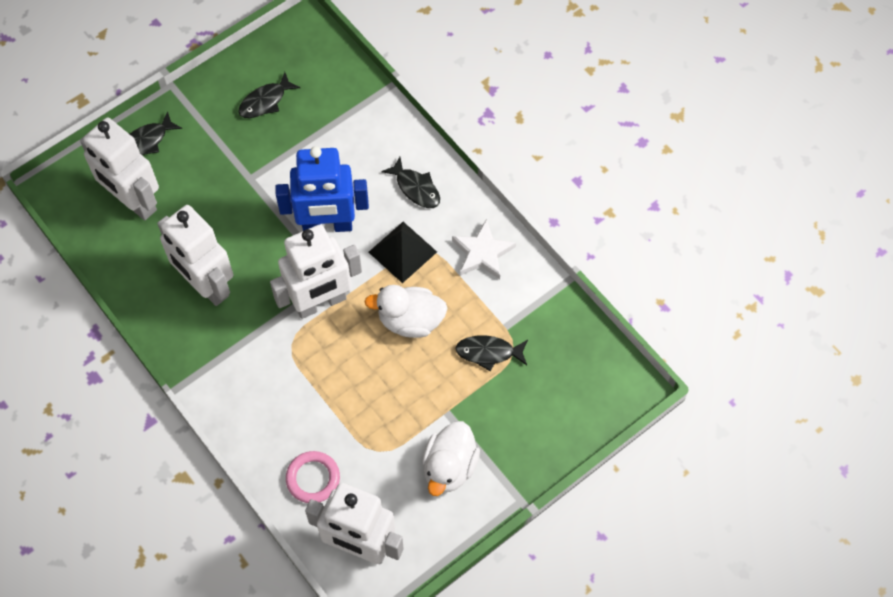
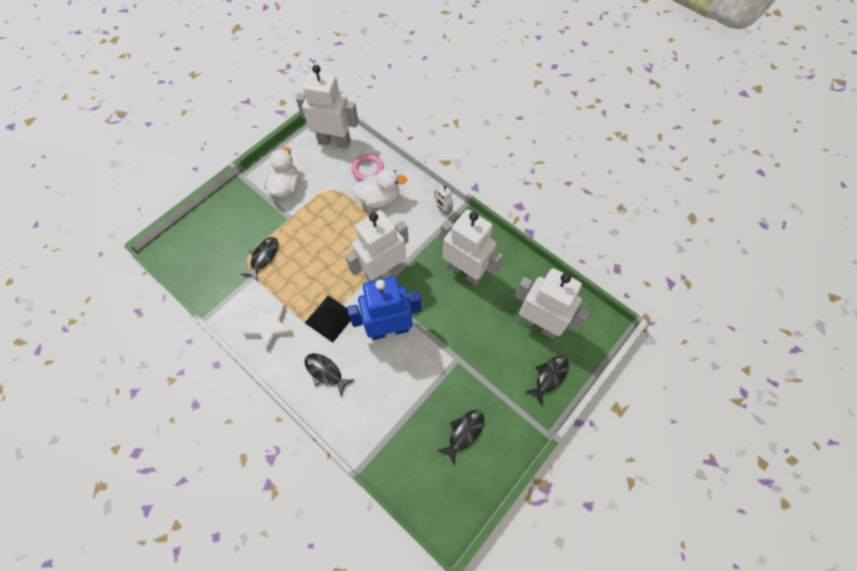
camera: 170 degrees right, 0 degrees up
white duck [364,285,448,338] -> white duck moved to [353,169,407,208]
black fish [456,335,528,371] -> black fish turned 60 degrees counterclockwise [241,237,278,281]
none -> white robot [434,185,453,216]

